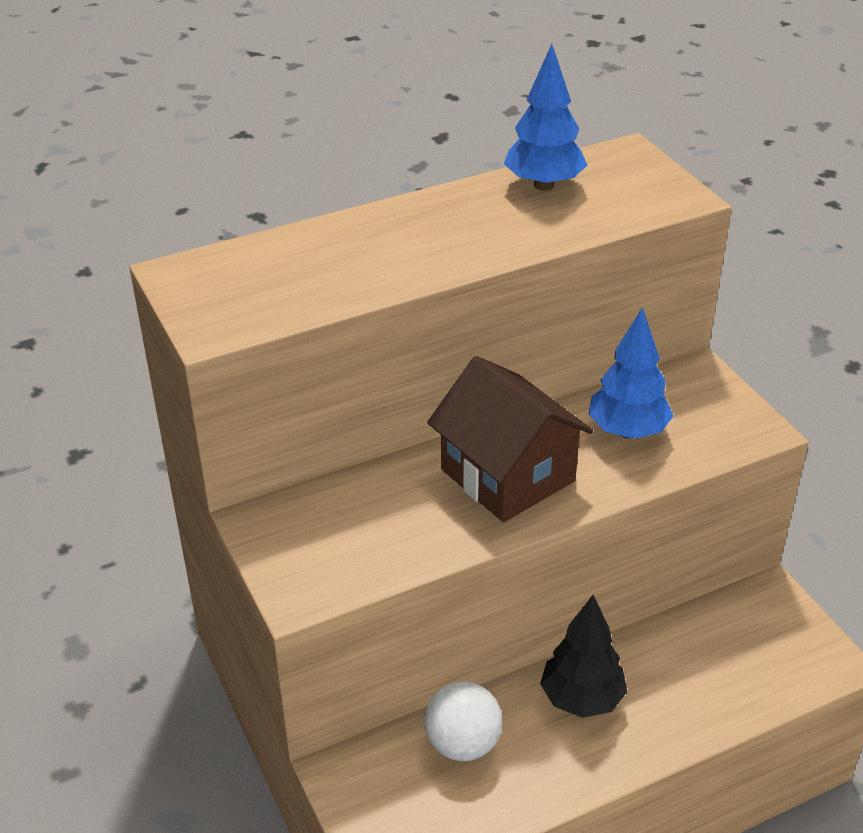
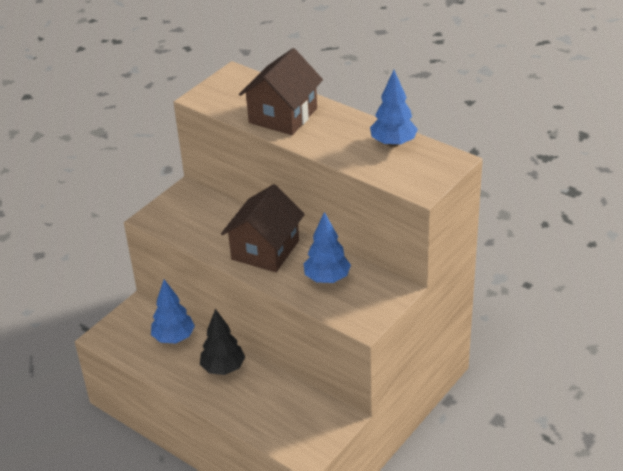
camera: 65 degrees right, 0 degrees up
white ball [424,681,502,761] -> blue tree [151,279,195,343]
none -> brown house [239,48,323,135]

